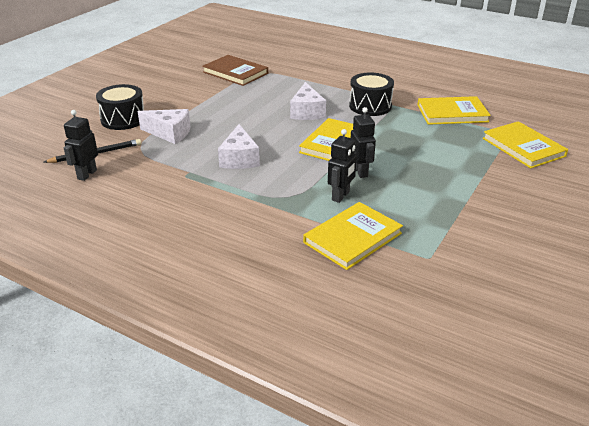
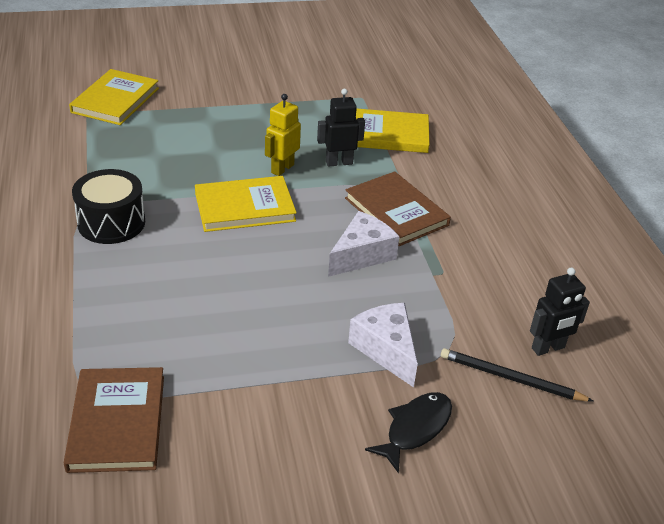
camera: 135 degrees left, 5 degrees up
black drum [96,84,144,130] -> black fish [365,392,452,473]
white cheese [290,82,326,120] -> none
black robot [351,107,376,178] -> yellow robot [265,94,301,176]
yellow book [418,96,491,125] -> none
none -> brown book [345,171,451,246]

